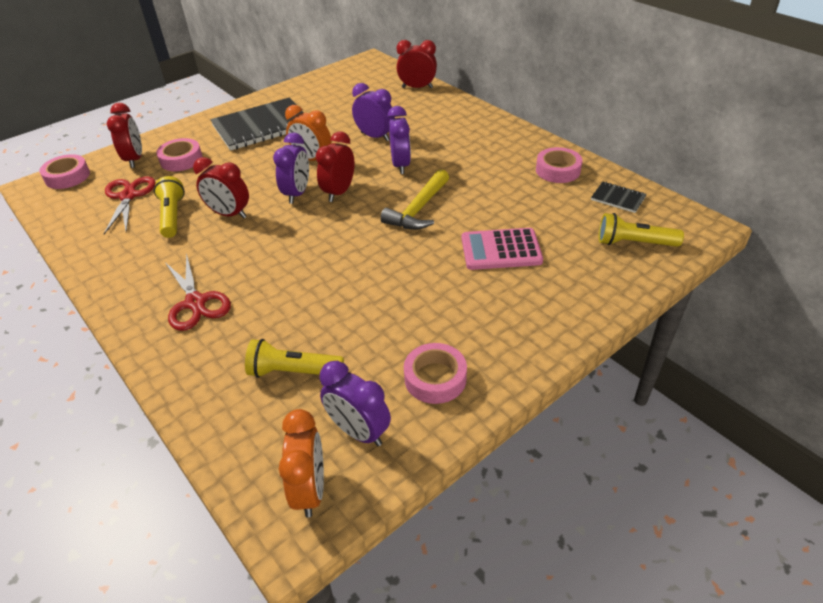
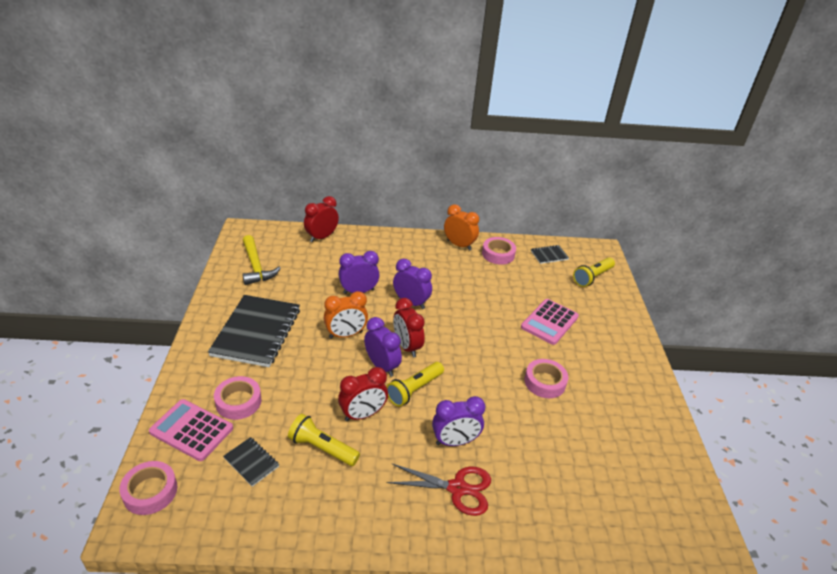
camera: 55 degrees left, 5 degrees down
red scissors [104,176,156,234] -> black notebook [223,437,279,487]
red clock [107,103,142,168] -> pink calculator [149,399,233,461]
yellow flashlight [245,339,344,378] -> yellow flashlight moved to [386,362,444,407]
orange clock [279,409,324,518] -> orange clock moved to [444,204,479,251]
purple clock [320,361,391,446] -> purple clock moved to [432,396,485,446]
yellow hammer [380,169,449,230] -> yellow hammer moved to [242,235,281,285]
pink tape [404,343,467,404] -> pink tape moved to [524,359,568,398]

